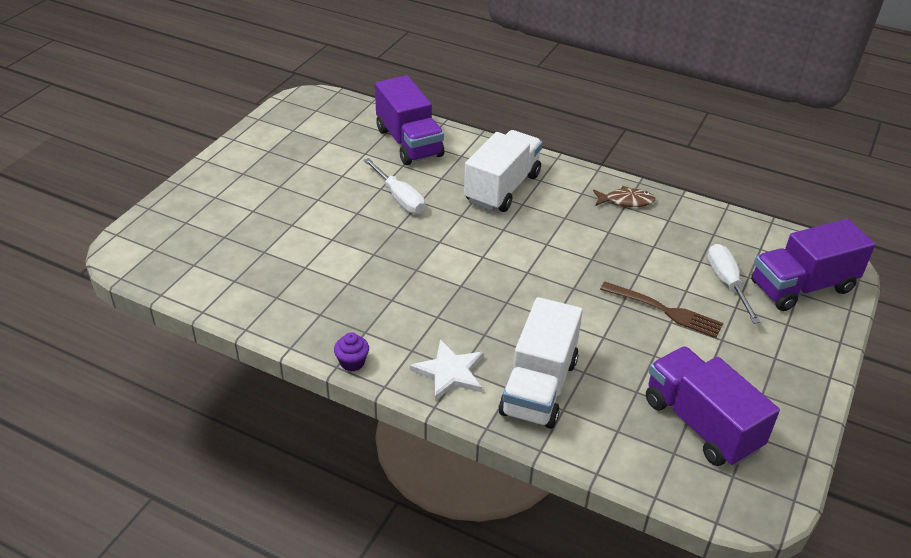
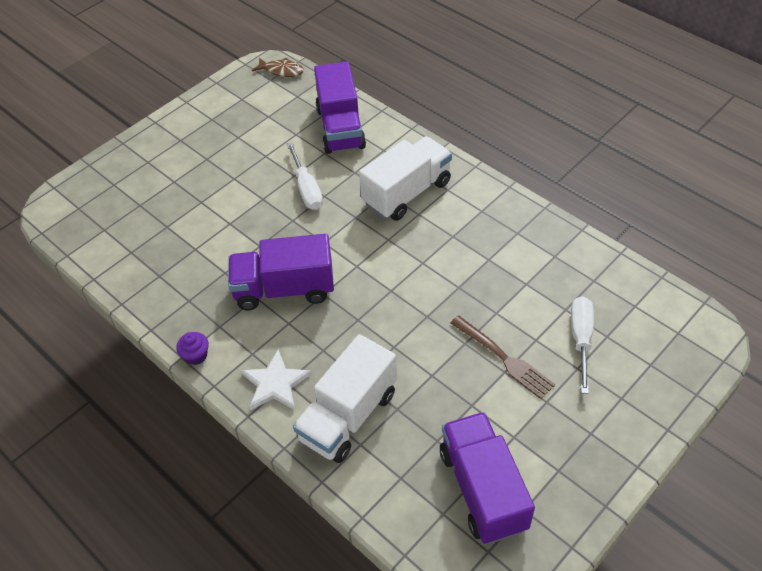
camera: 20 degrees right, 10 degrees up
brown fish [593,186,656,207] -> brown fish moved to [252,57,304,77]
purple truck [751,219,875,311] -> purple truck moved to [228,234,334,310]

